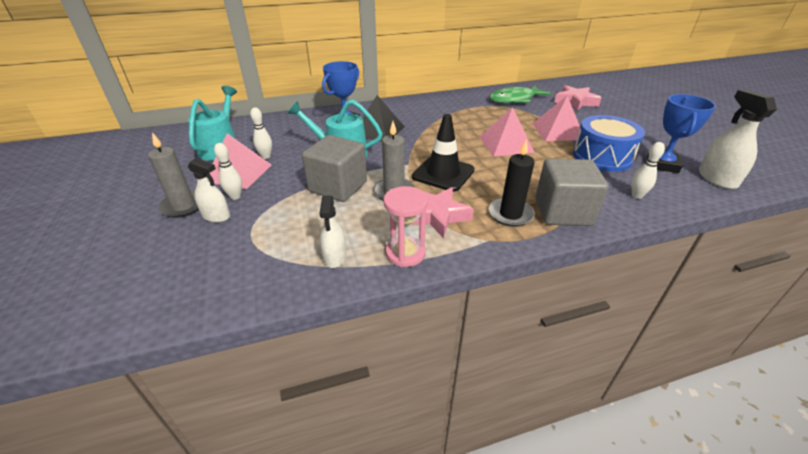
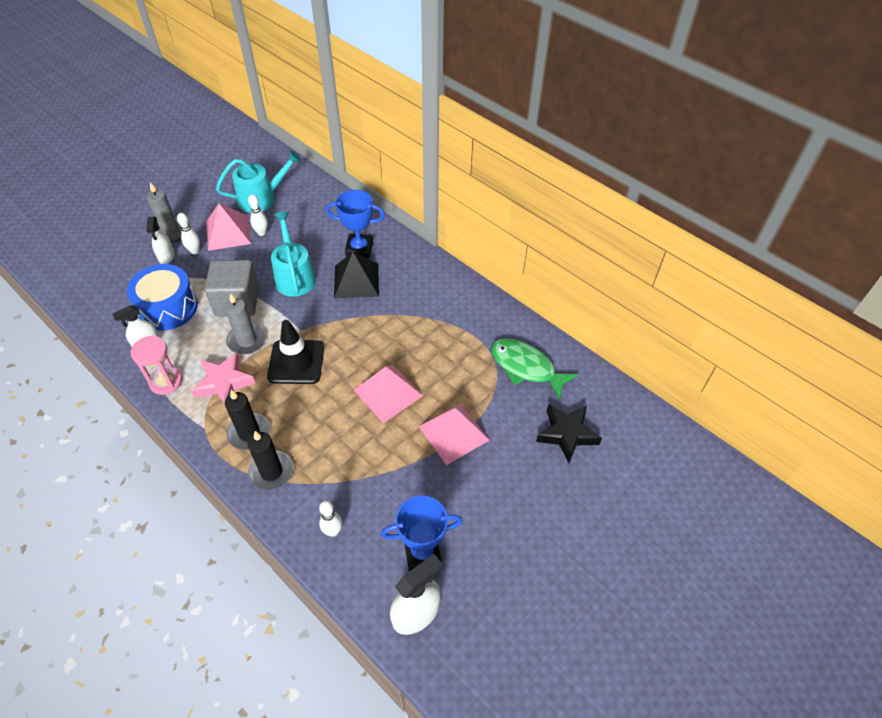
camera: 60 degrees right, 15 degrees up
grey cube [535,159,609,226] -> black candle [247,431,293,491]
pink star [554,85,601,111] -> black star [536,404,602,463]
blue drum [573,115,645,172] -> blue drum moved to [127,264,198,331]

